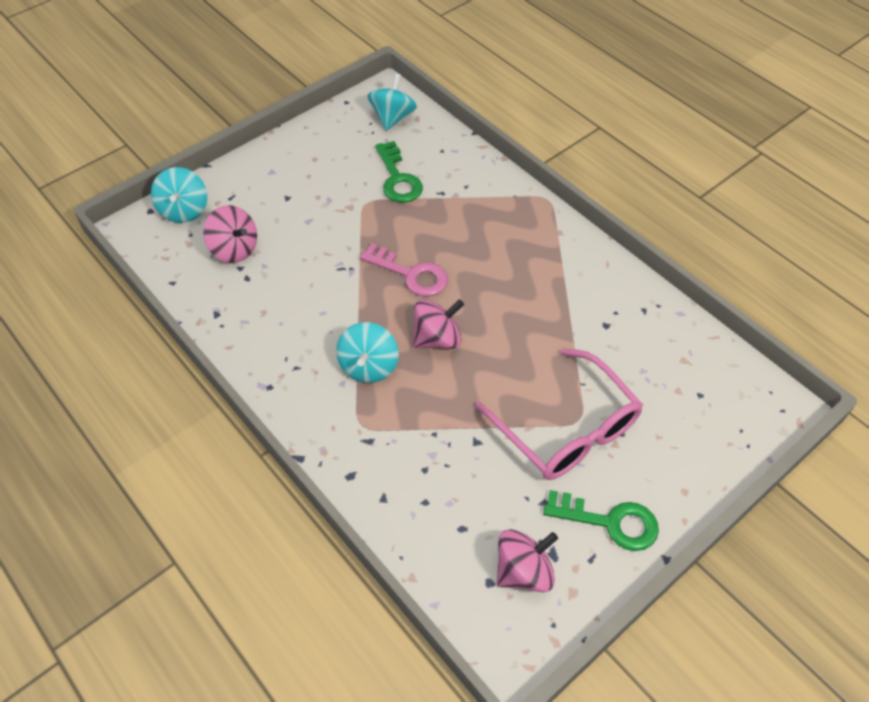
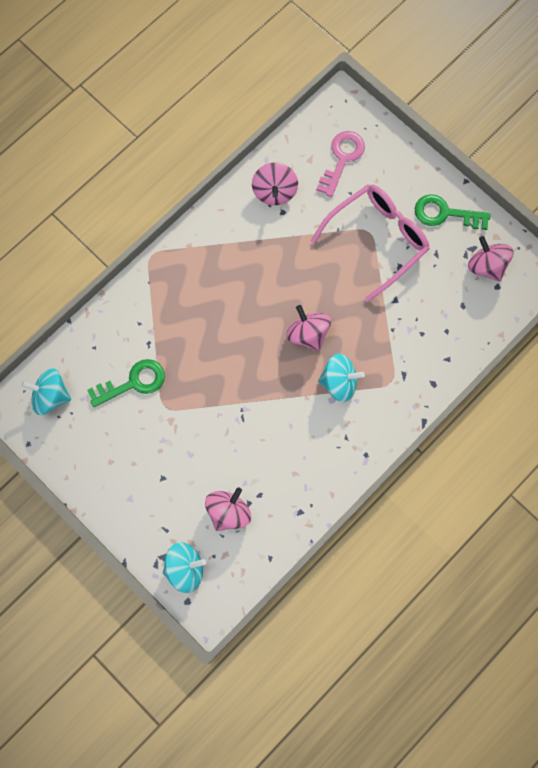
camera: 95 degrees left, 20 degrees up
pink key [360,243,448,297] -> pink key moved to [316,131,365,197]
green key [543,490,659,551] -> green key turned 90 degrees counterclockwise [415,194,491,230]
none -> pink spinning top [252,162,298,205]

